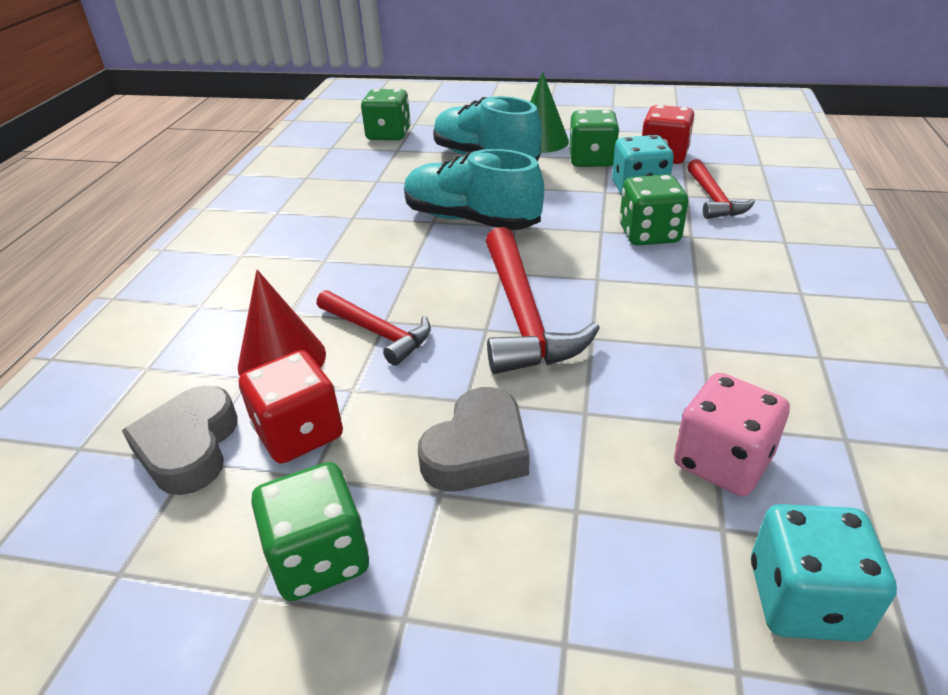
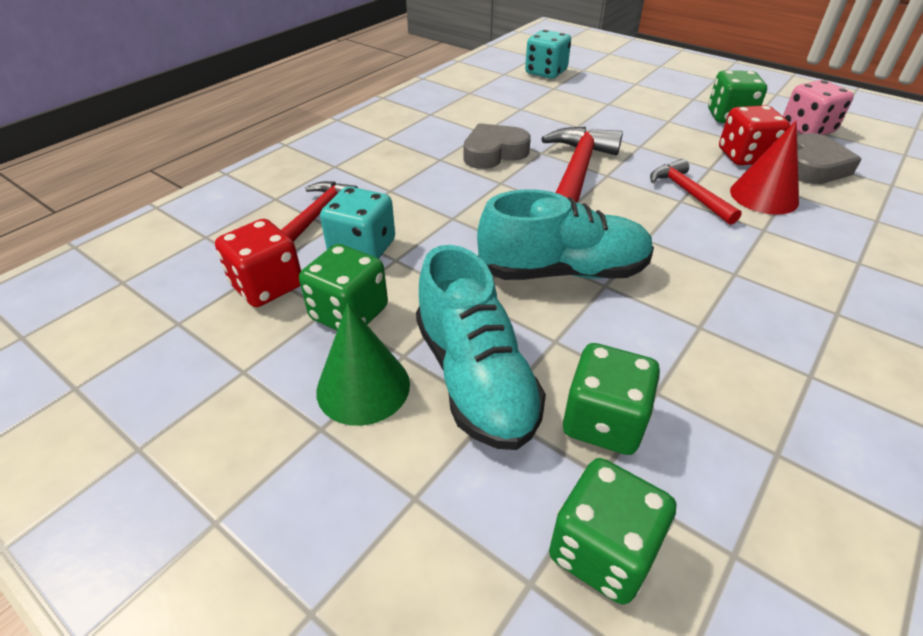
camera: 155 degrees left, 5 degrees up
turquoise shoe [404,149,544,230] -> turquoise shoe turned 60 degrees counterclockwise [477,190,654,280]
grey heart [418,387,530,492] -> grey heart moved to [464,123,531,169]
green dice [619,174,688,246] -> green dice moved to [563,343,660,455]
pink dice [674,373,790,496] -> pink dice moved to [783,80,854,135]

